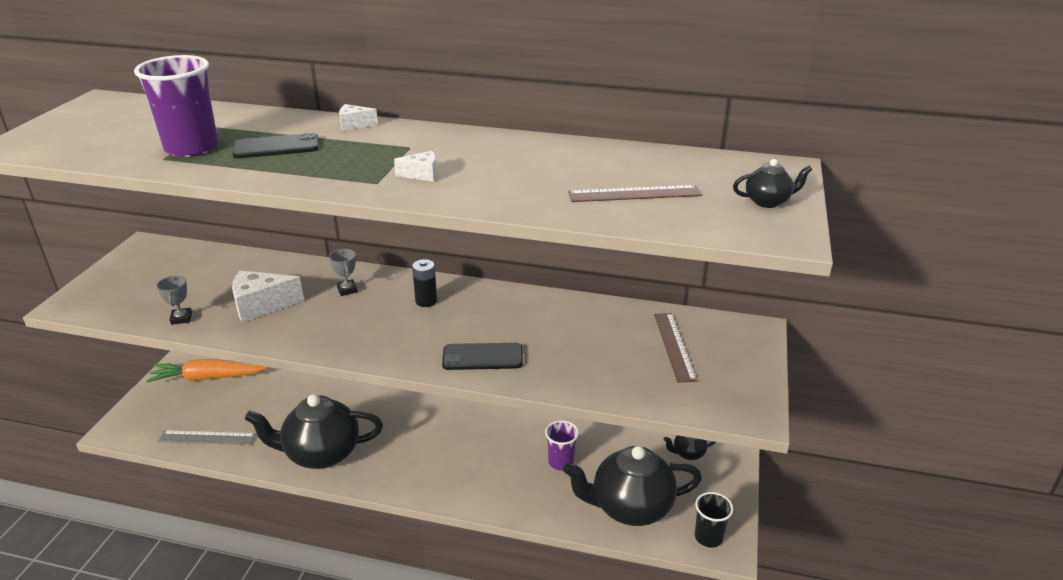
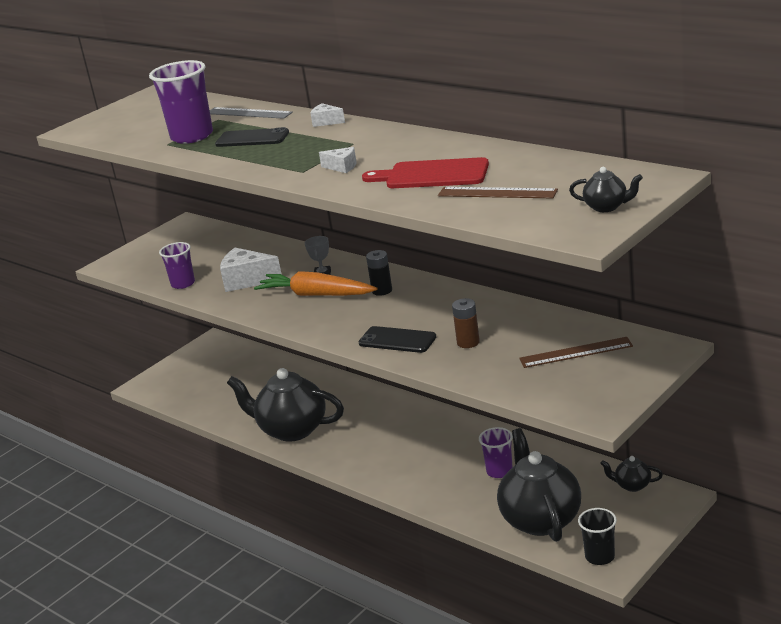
camera: 30 degrees right, 5 degrees down
orange carrot [146,359,267,382] -> orange carrot moved to [254,271,377,296]
grey trophy [157,276,192,325] -> purple cup [159,242,195,289]
grey ruler [158,430,256,445] -> grey ruler moved to [210,107,293,119]
black teapot [563,446,702,526] -> black teapot turned 60 degrees clockwise [497,428,581,542]
brown ruler [654,313,697,383] -> brown ruler turned 60 degrees clockwise [519,337,633,368]
none -> red cutting board [362,157,489,188]
none -> brown battery [452,298,480,348]

